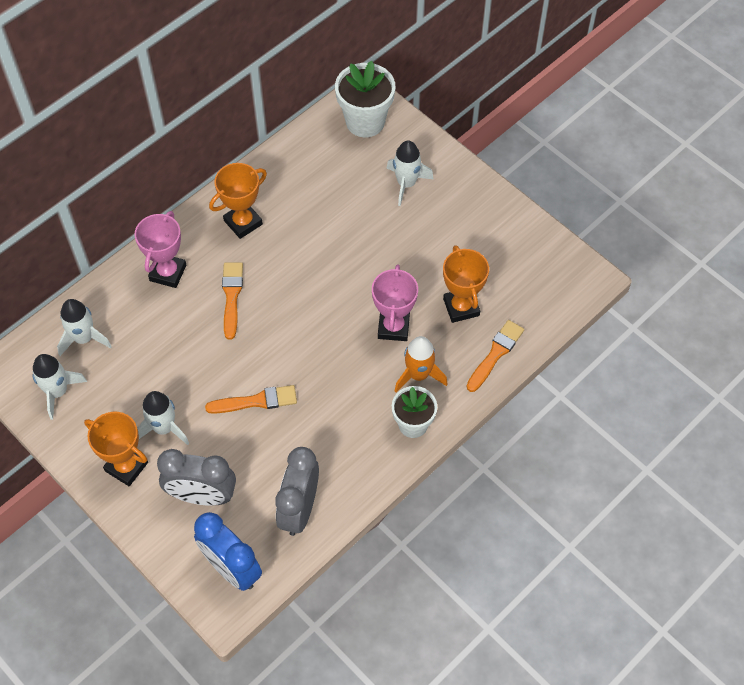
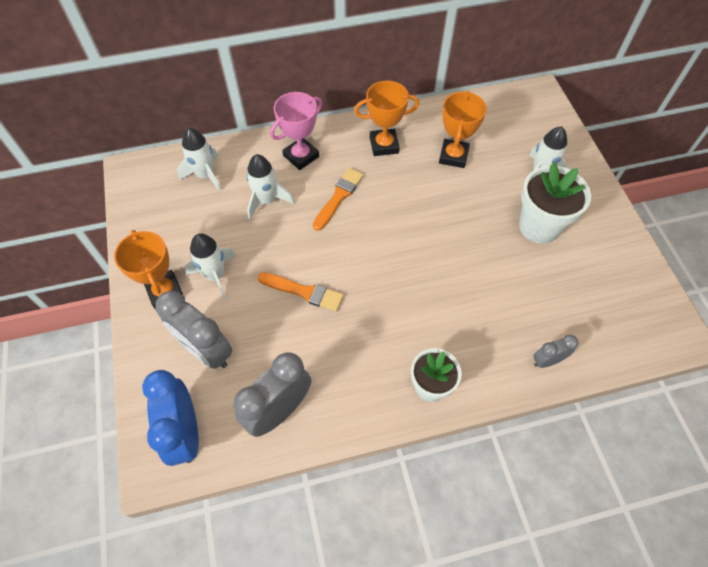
camera: 30 degrees right, 0 degrees up
white rocket [32,354,87,420] -> white rocket moved to [246,154,294,219]
white flower pot [335,61,395,137] -> white flower pot moved to [519,162,591,244]
pink trophy [372,265,418,341] -> none
orange rocket [395,336,448,392] -> none
orange trophy [443,245,489,323] -> orange trophy moved to [439,91,487,168]
orange brush [467,320,524,392] -> grey clock [533,335,579,368]

